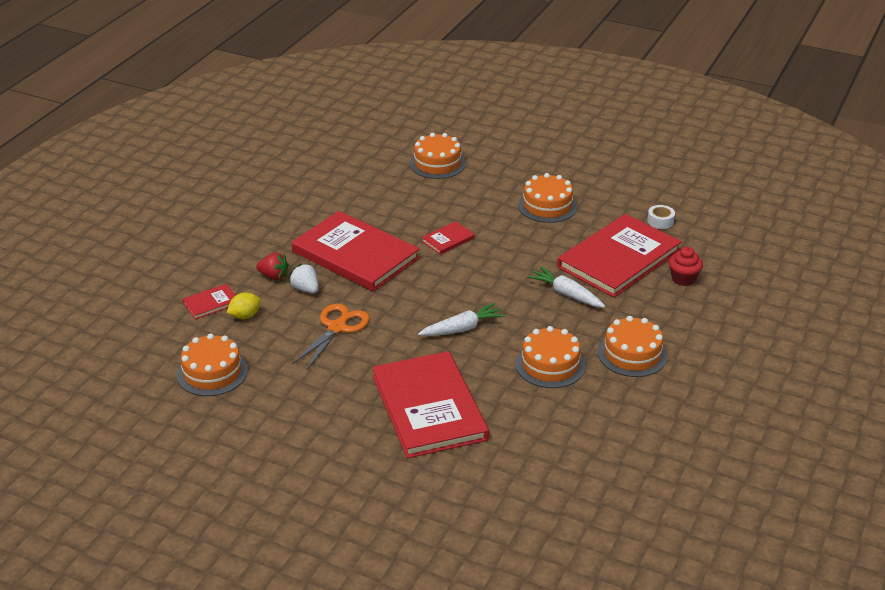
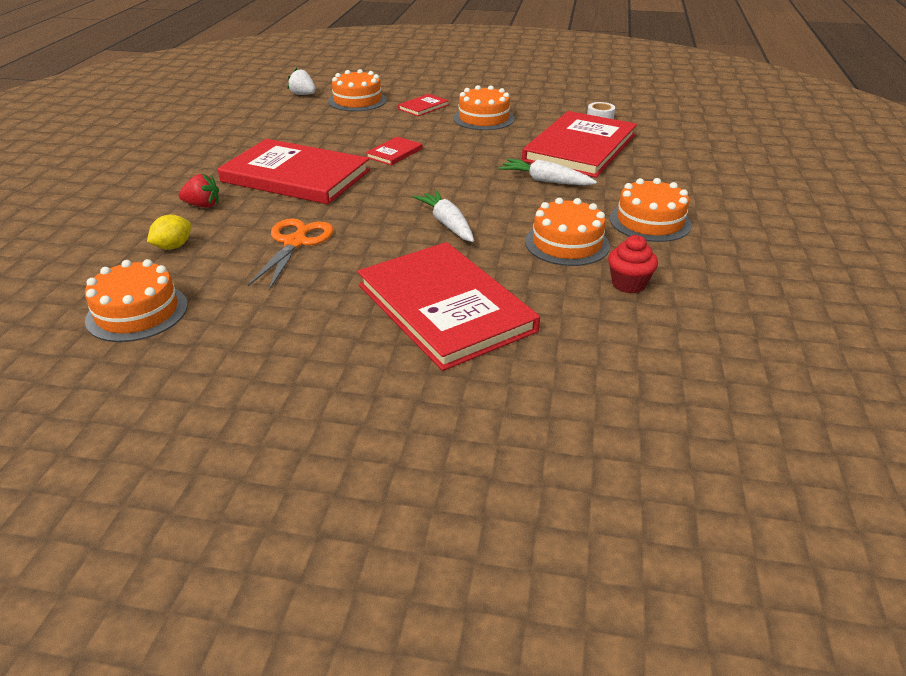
camera: 15 degrees left, 0 degrees up
red book [182,284,236,320] -> red book moved to [398,94,449,116]
white strawberry [289,264,319,293] -> white strawberry moved to [288,68,316,95]
white carrot [418,303,505,336] -> white carrot turned 75 degrees counterclockwise [413,190,474,242]
red cupcake [669,247,703,286] -> red cupcake moved to [608,235,658,293]

